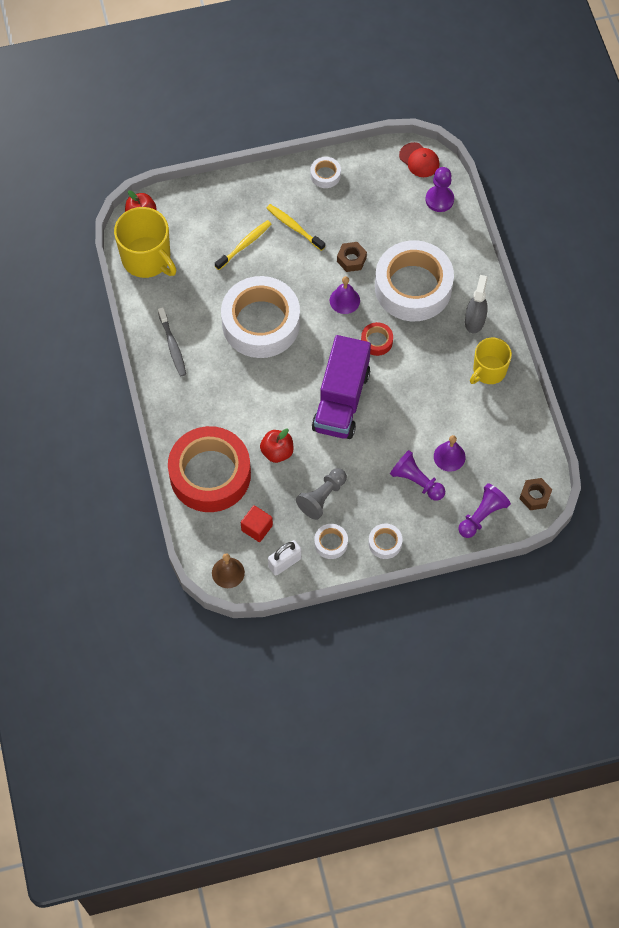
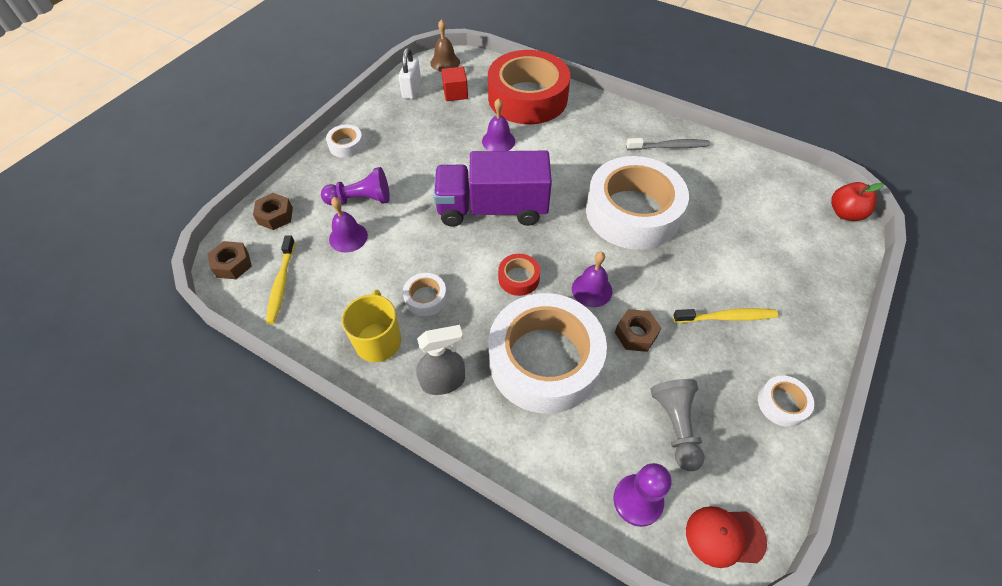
camera: 135 degrees right, 10 degrees down
yellow mug [114,207,176,278] -> none
grey toothbrush [158,307,186,376] -> grey toothbrush turned 150 degrees clockwise [626,138,710,150]
yellow toothbrush [215,220,271,270] -> yellow toothbrush moved to [266,235,295,324]
red apple [260,428,294,463] -> purple bell [482,98,515,151]
grey pawn [296,468,347,520] -> grey pawn moved to [651,379,704,471]
purple truck [312,335,371,439] -> purple truck turned 60 degrees counterclockwise [434,151,552,227]
white tape [314,524,348,559] -> white tape moved to [403,273,447,316]
purple pawn [458,483,511,538] -> brown nut [253,193,293,230]
grey spray bottle [465,275,488,333] -> grey spray bottle turned 75 degrees counterclockwise [416,325,465,395]

